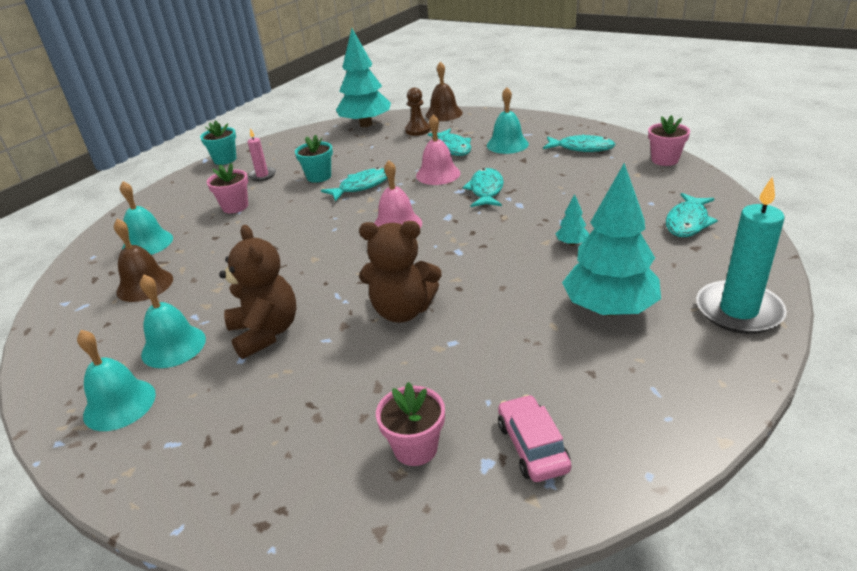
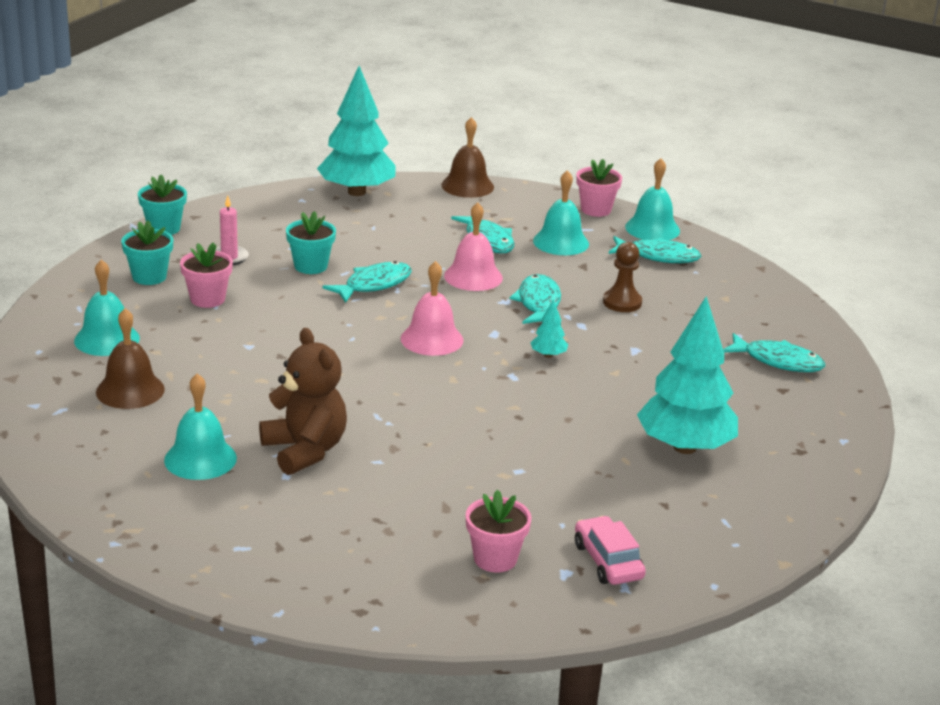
camera: 10 degrees left, 5 degrees down
turquoise bell [77,330,156,431] -> turquoise bell moved to [625,158,680,240]
brown teddy bear [359,221,441,323] -> none
brown pawn [405,88,431,136] -> brown pawn moved to [603,242,642,312]
turquoise tree [556,194,589,246] -> turquoise tree moved to [530,299,568,358]
pink flower pot [648,115,690,166] -> pink flower pot moved to [576,159,622,217]
turquoise fish [666,193,718,237] -> turquoise fish turned 90 degrees counterclockwise [723,333,825,372]
turquoise candle [696,176,787,334] -> none
none -> turquoise flower pot [121,220,173,285]

